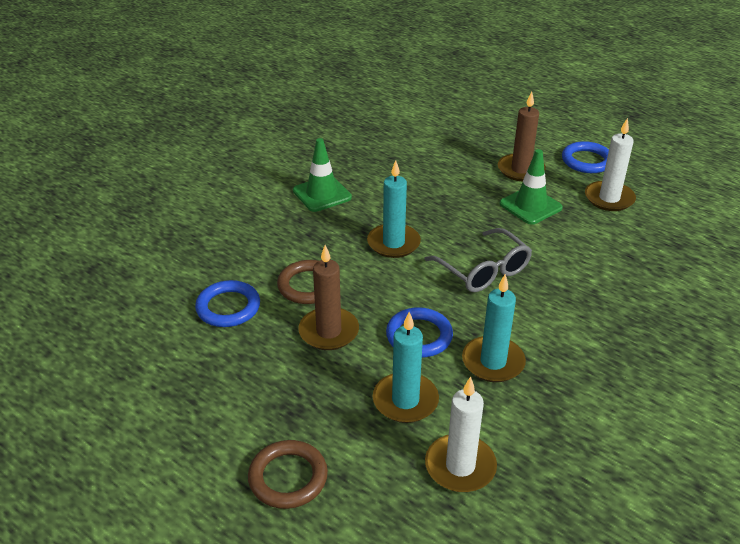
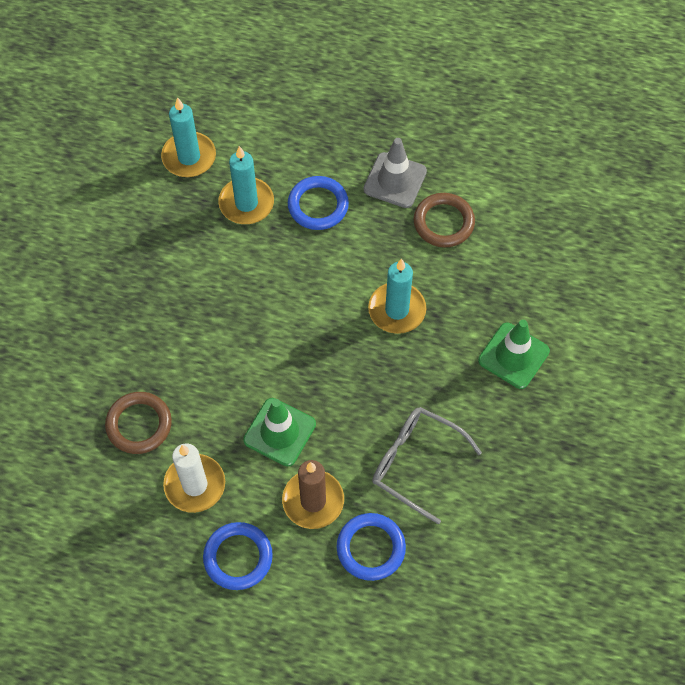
camera: 155 degrees right, 25 degrees up
blue ring [195,280,260,327] -> blue ring moved to [336,513,406,581]
brown ring [248,440,328,509] -> brown ring moved to [105,392,172,454]
brown candle [298,245,359,350] -> grey traffic cone [363,138,427,208]
turquoise candle [373,312,439,423] -> turquoise candle moved to [161,97,216,177]
grey glasses [424,228,532,292] -> grey glasses moved to [372,407,482,524]
white candle [425,376,497,492] -> none

